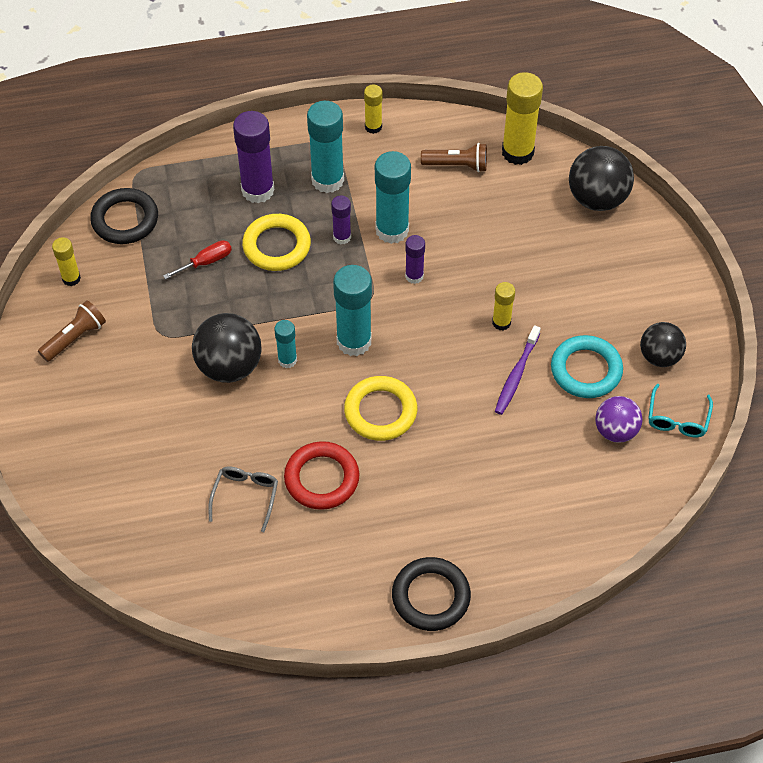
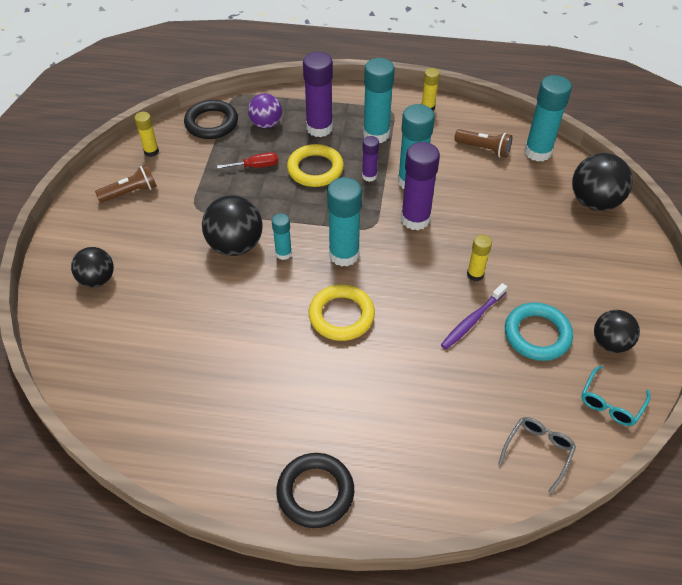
camera: 20 degrees right, 5 degrees down
grey glasses [208,466,278,532] -> grey glasses moved to [498,417,576,493]
red ring [284,441,359,510] -> none
purple glue stick [405,235,425,284] -> purple glue stick [401,142,440,230], size x1.84
yellow glue stick [502,72,543,165] -> turquoise glue stick [524,75,572,162]
purple ball [595,396,643,443] -> purple ball moved to [248,93,282,128]
none -> black ball [71,247,114,288]

